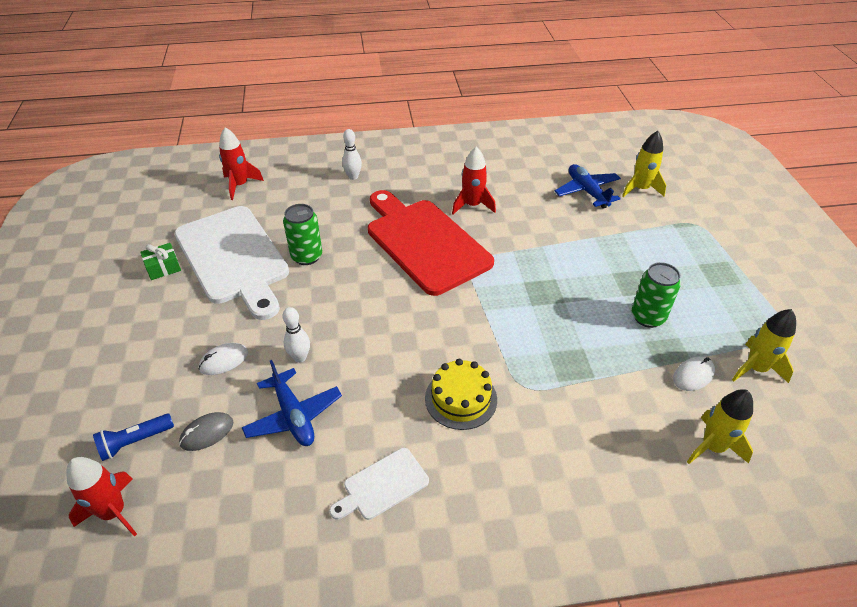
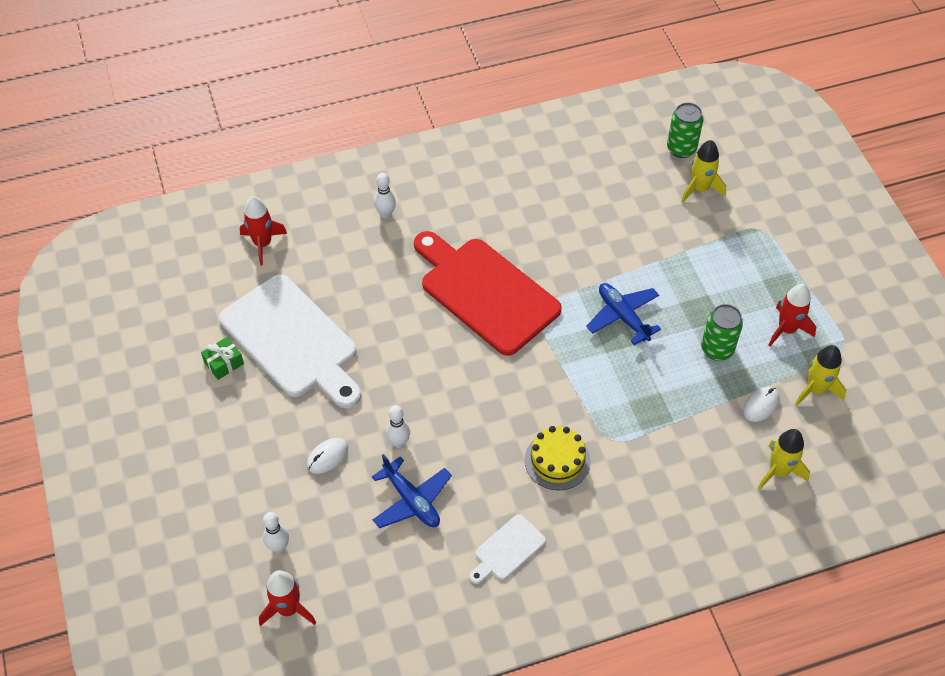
camera: 10 degrees left, 10 degrees up
blue flashlight [93,413,174,461] -> white bowling pin [263,512,289,553]
grey mouse [179,412,233,451] -> none
green can [283,204,322,265] -> green can moved to [667,102,704,158]
red rocket [452,147,496,215] -> red rocket moved to [769,284,816,346]
blue plane [554,164,621,209] -> blue plane moved to [586,283,661,345]

